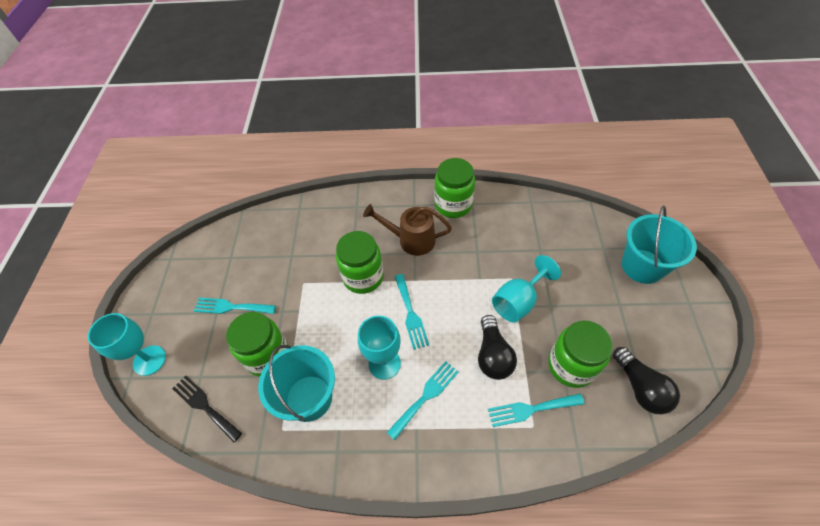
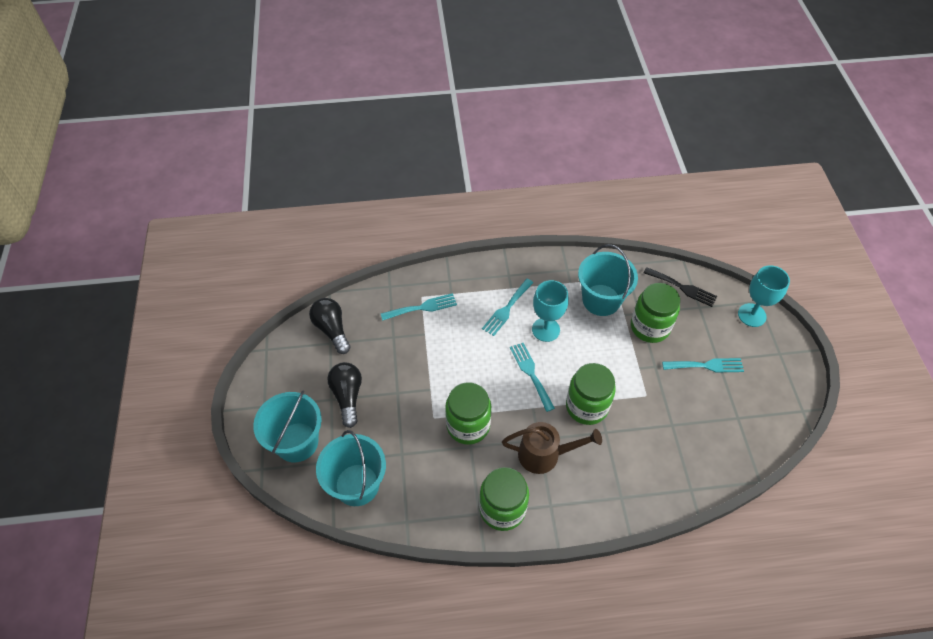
camera: 170 degrees right, 0 degrees up
black light bulb [478,315,517,380] -> black light bulb moved to [327,362,362,428]
turquoise goblet [492,255,561,323] -> none
green jar [548,321,613,388] -> green jar moved to [445,382,491,445]
none -> turquoise bucket [316,430,386,506]

